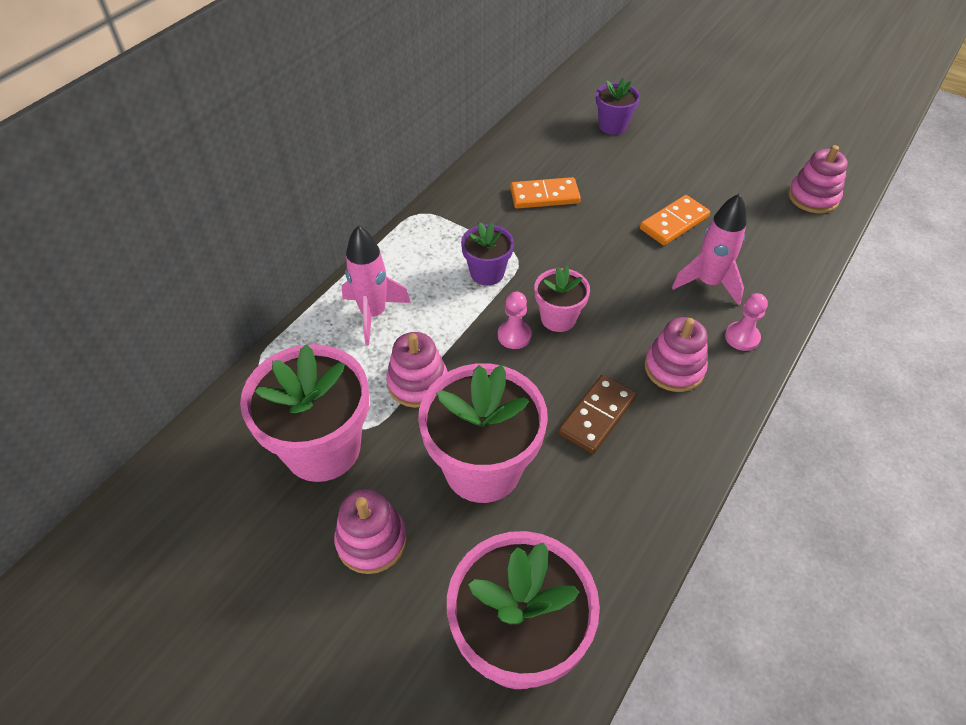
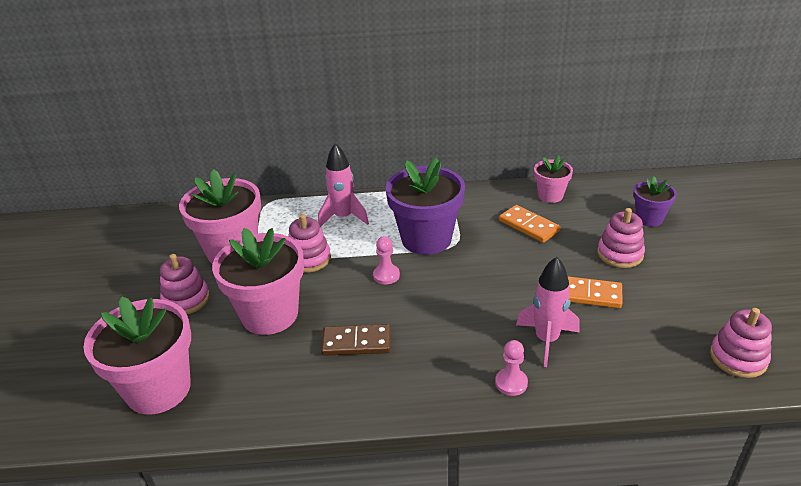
camera: 55 degrees right, 15 degrees down
purple flower pot [461,222,514,286] -> purple flower pot [386,158,465,255], size x1.88
pink flower pot [534,266,590,332] -> pink flower pot moved to [534,155,573,203]
pink stacking toy [644,317,708,392] -> pink stacking toy moved to [597,208,645,268]

